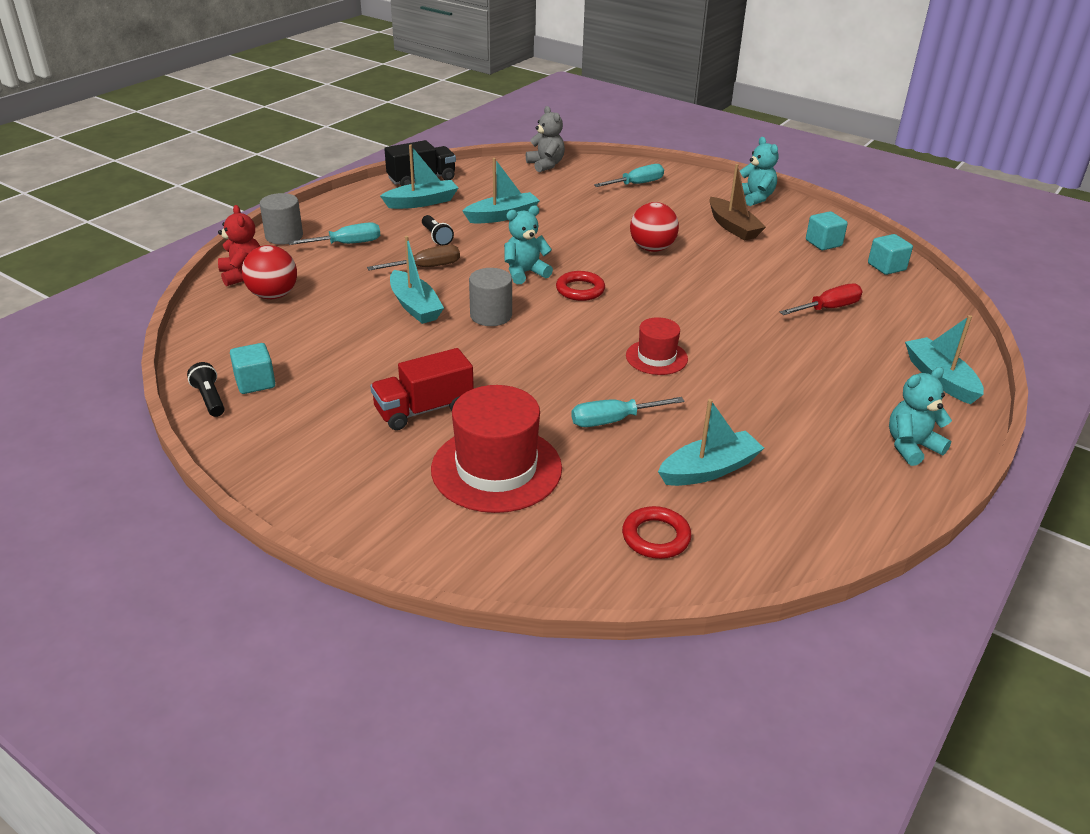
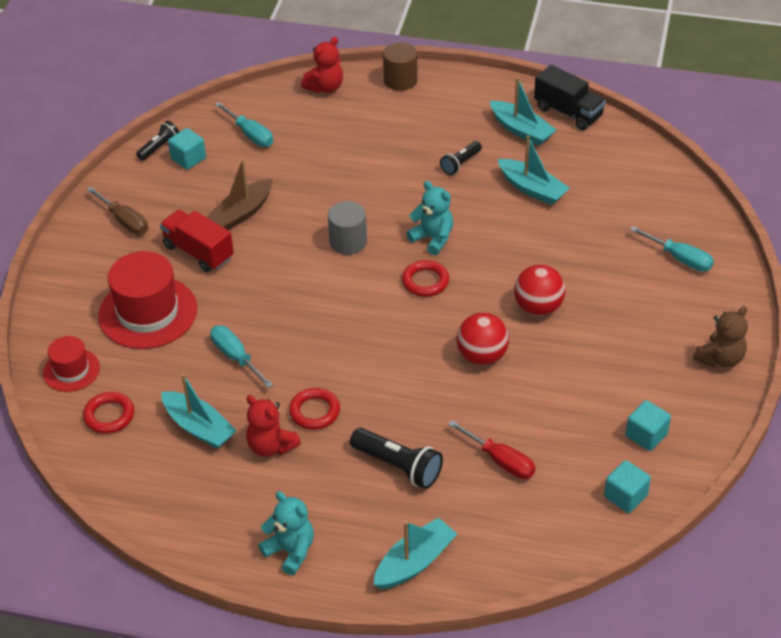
camera: 70 degrees right, 10 degrees up
red ball [242,245,297,299] -> red ball moved to [457,313,509,365]
grey cylinder [260,193,303,245] -> brown cylinder [383,42,418,91]
turquoise screwdriver [288,222,380,245] -> turquoise screwdriver moved to [215,102,273,147]
brown screwdriver [367,245,460,271] -> brown screwdriver moved to [86,187,148,235]
turquoise boat [390,236,444,324] -> none
grey teddy bear [526,106,565,172] -> none
red hat [626,317,688,375] -> red hat moved to [43,336,100,392]
brown boat [709,164,766,241] -> brown boat moved to [206,159,273,230]
turquoise teddy bear [740,137,779,206] -> brown teddy bear [693,306,748,368]
none -> red teddy bear [246,395,301,457]
none -> red ring [289,388,340,430]
none -> black flashlight [350,428,443,489]

